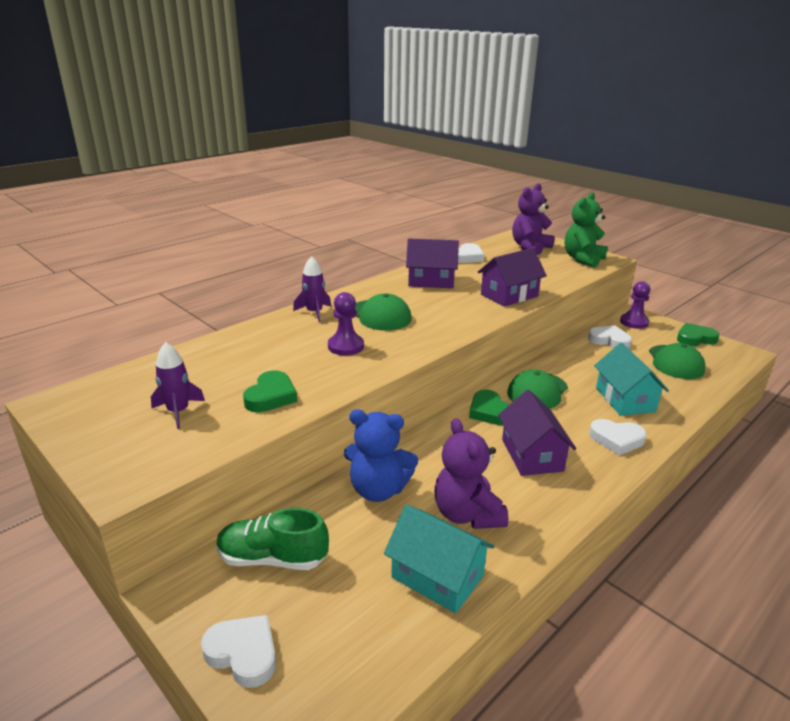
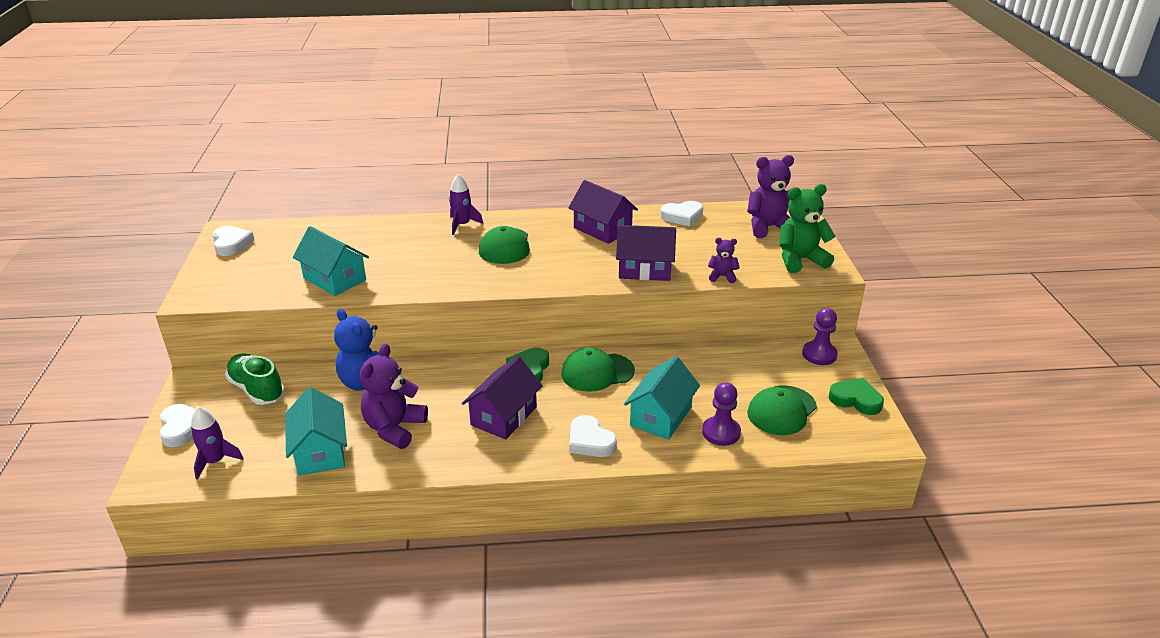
camera: 40 degrees right, 5 degrees up
purple rocket [151,342,205,429] -> purple rocket moved to [191,406,244,480]
green heart [243,370,297,412] -> turquoise house [293,226,369,296]
purple pawn [328,292,364,356] -> purple pawn moved to [702,382,741,446]
white heart [588,326,632,349] -> white heart moved to [213,226,254,256]
none -> purple teddy bear [708,238,740,283]

